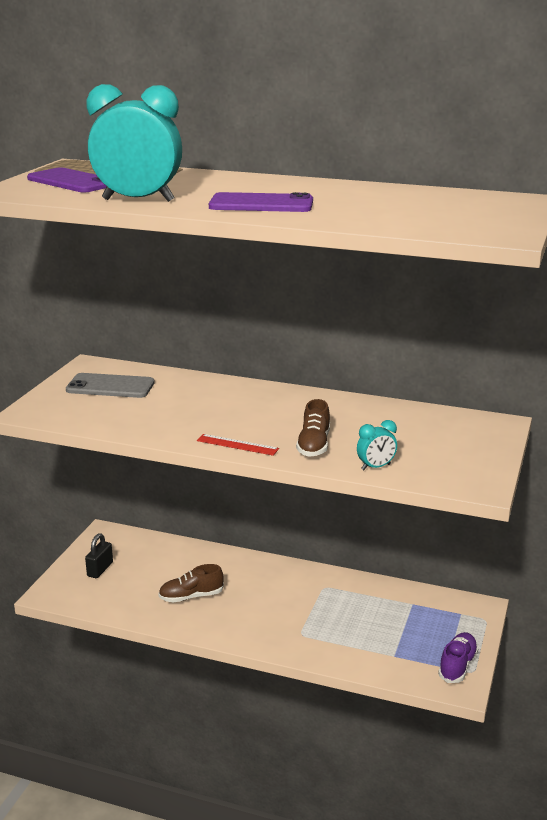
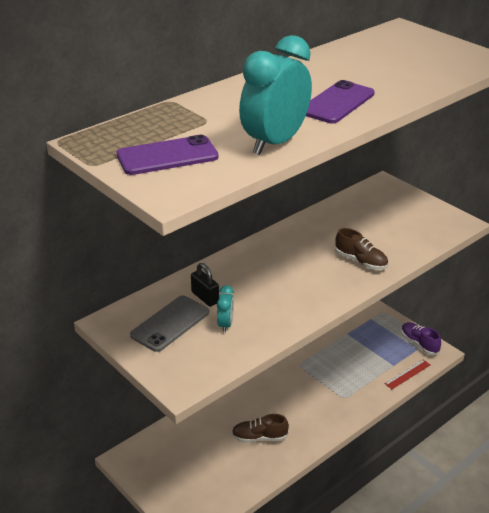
camera: 60 degrees left, 10 degrees up
black padlock [85,533,113,578] -> black padlock moved to [191,263,219,307]
brown shoe [158,564,224,602] -> brown shoe turned 75 degrees clockwise [232,414,289,442]
red ruler [197,434,279,456] -> red ruler moved to [384,360,430,389]
turquoise clock [357,420,397,470] -> turquoise clock moved to [217,285,234,333]

